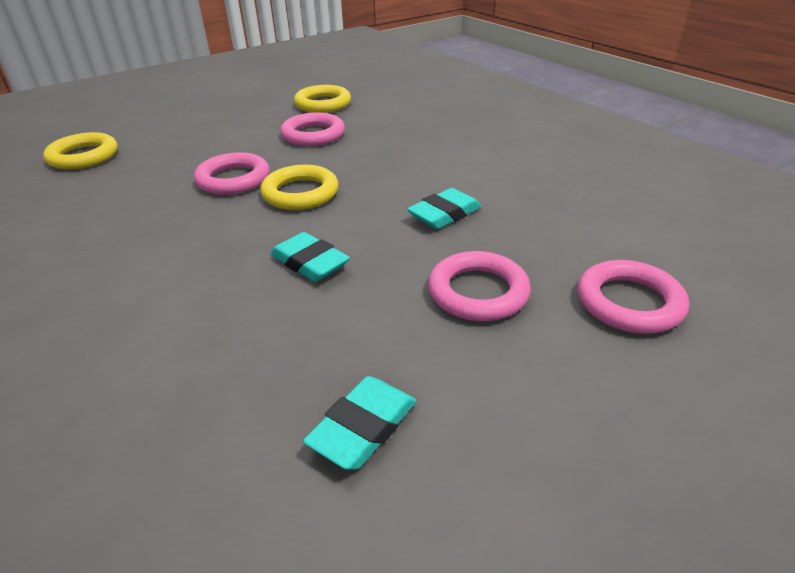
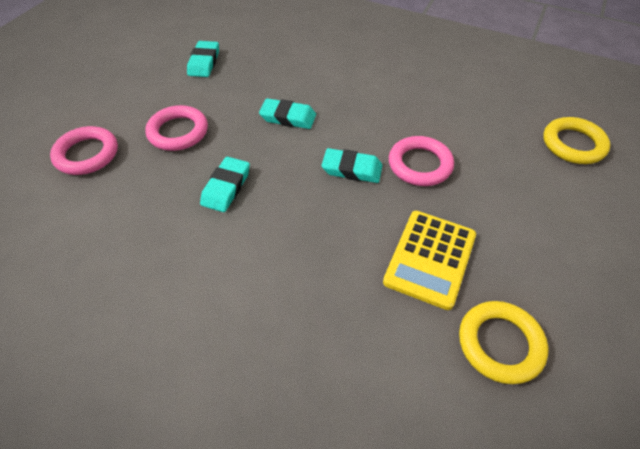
camera: 150 degrees right, 15 degrees up
yellow ring [260,165,338,210] -> turquoise eraser [321,148,383,183]
pink ring [280,112,345,146] -> yellow calculator [383,211,476,310]

